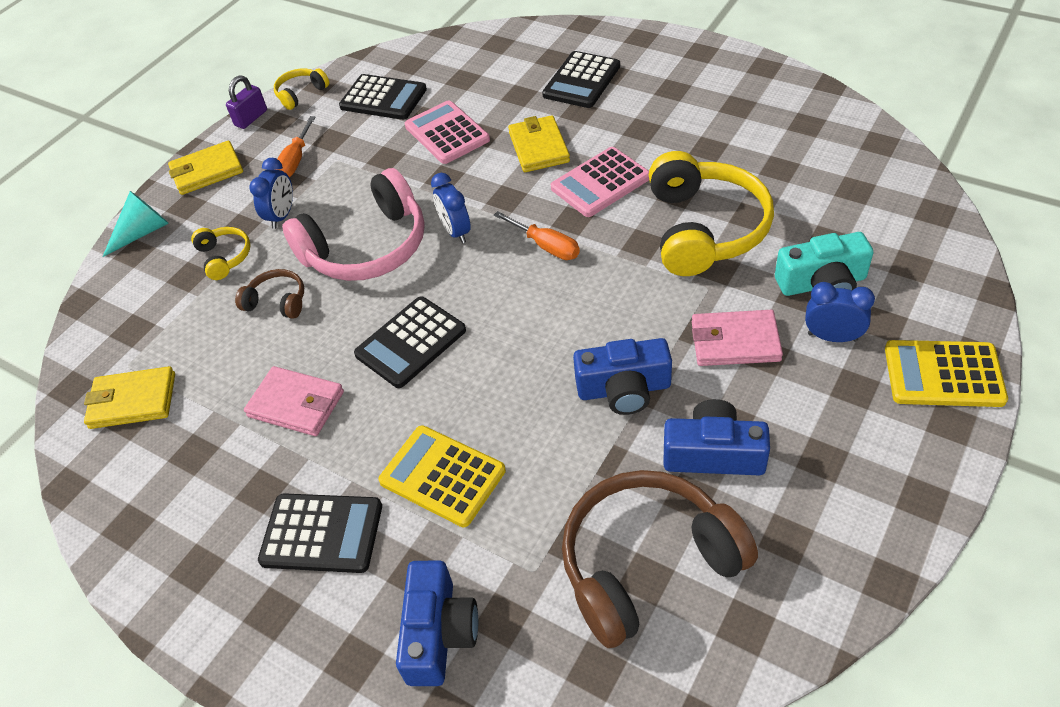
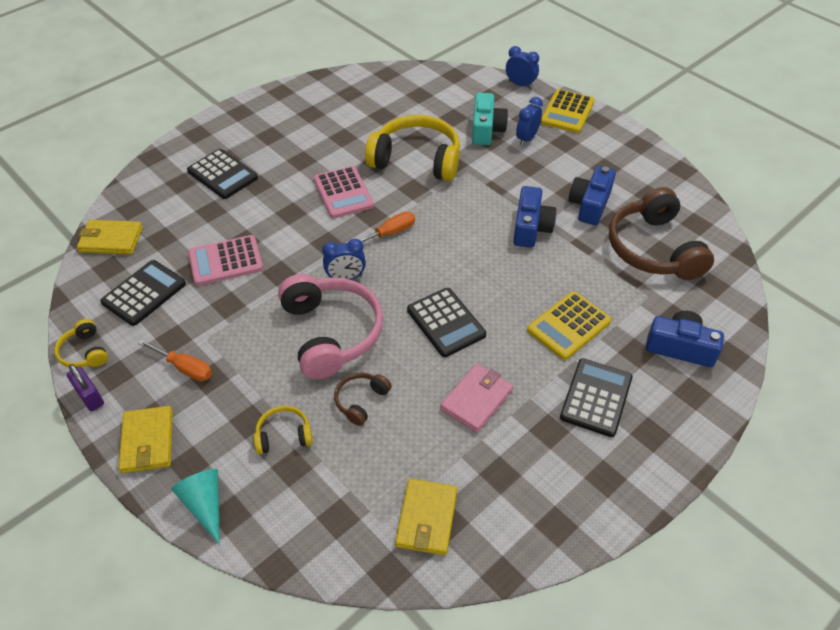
camera: 80 degrees left, 0 degrees up
blue clock [249,158,293,229] -> blue clock moved to [506,46,539,89]
yellow wallet [508,115,570,172] -> yellow wallet moved to [77,220,143,255]
pink wallet [692,310,783,366] -> none

